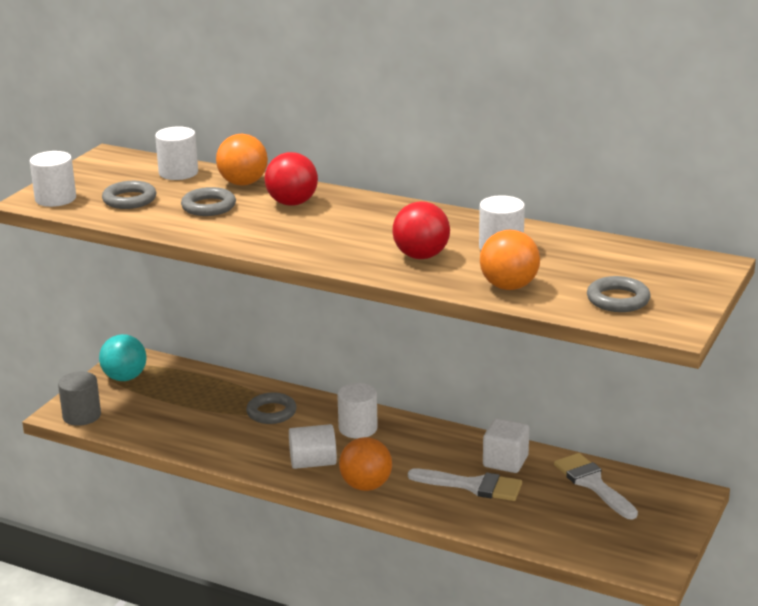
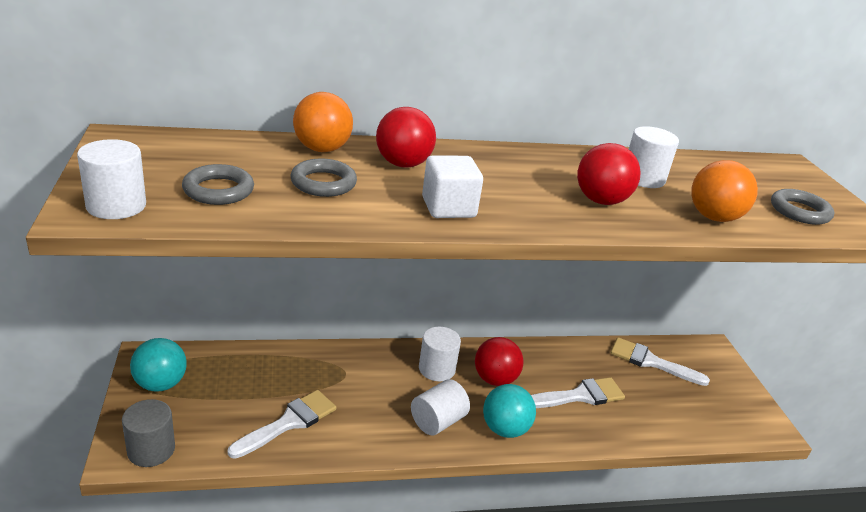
camera: 40 degrees left, 5 degrees up
white cylinder [155,126,198,180] -> none
grey ring [246,392,297,424] -> none
orange ball [339,437,392,491] -> turquoise ball [483,384,536,438]
white cube [483,418,529,473] -> white cube moved to [422,155,483,218]
none -> white brush [228,390,337,459]
none -> red ball [475,337,524,386]

